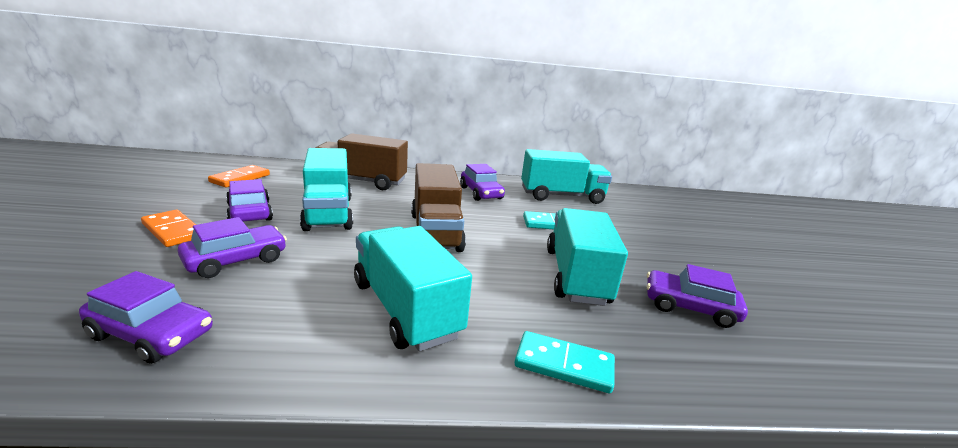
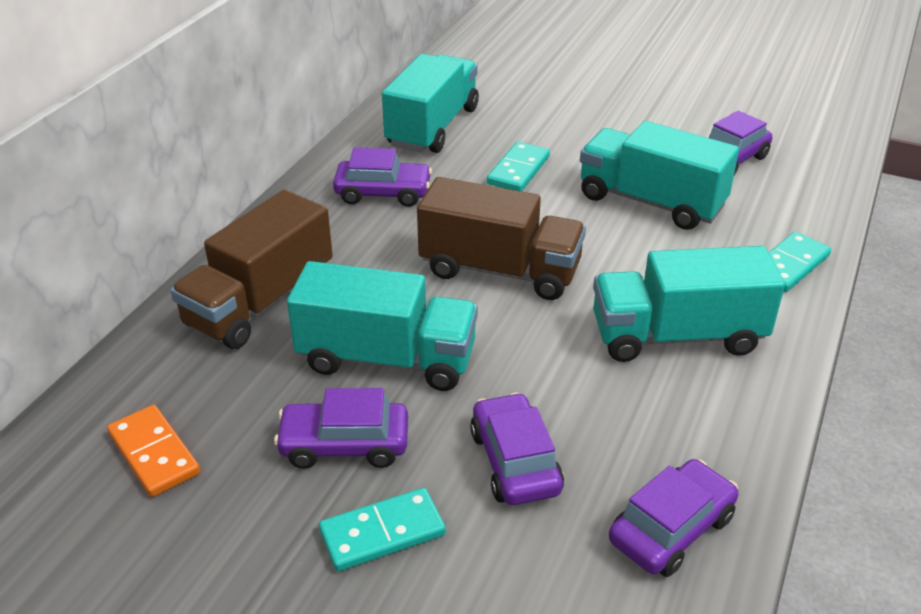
camera: 60 degrees left, 15 degrees up
orange domino [141,210,196,247] -> turquoise domino [319,488,446,571]

